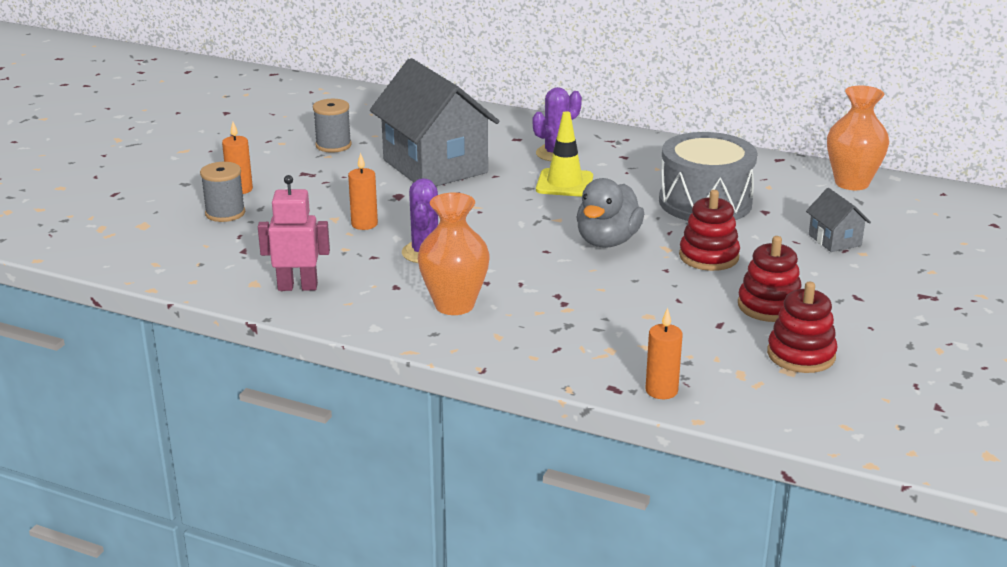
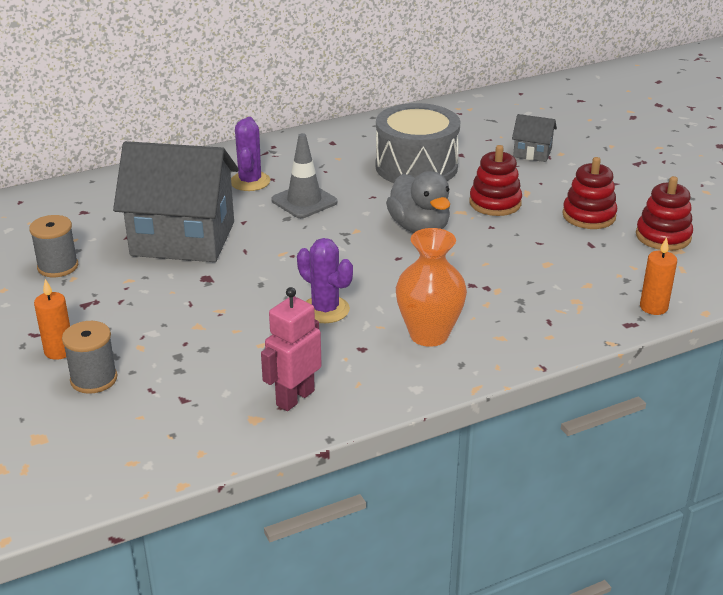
camera: 50 degrees left, 5 degrees up
orange candle [348,153,378,230] -> none
yellow traffic cone [536,111,593,197] -> grey traffic cone [271,133,338,218]
orange vase [827,86,889,190] -> none

